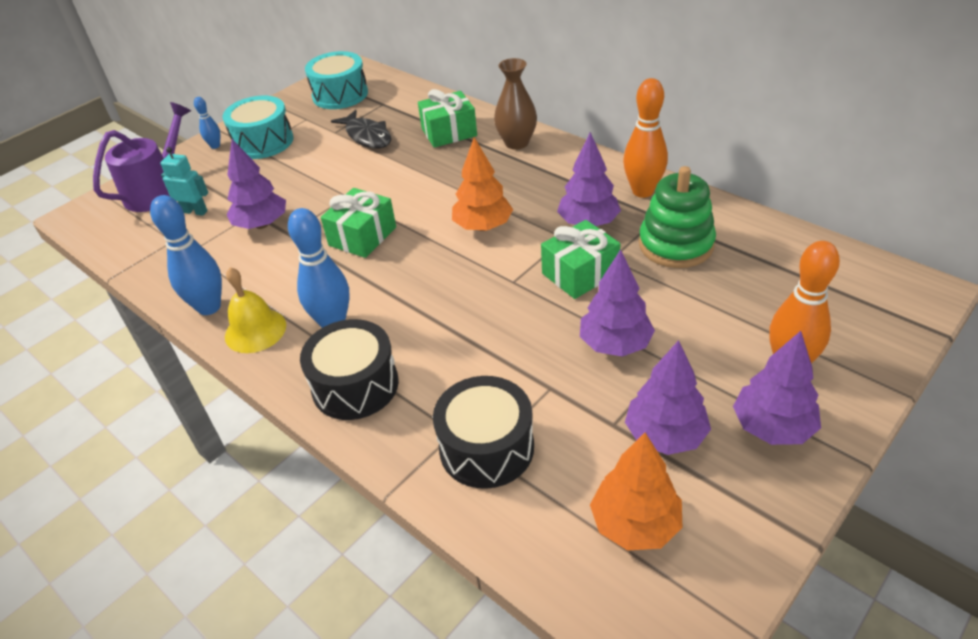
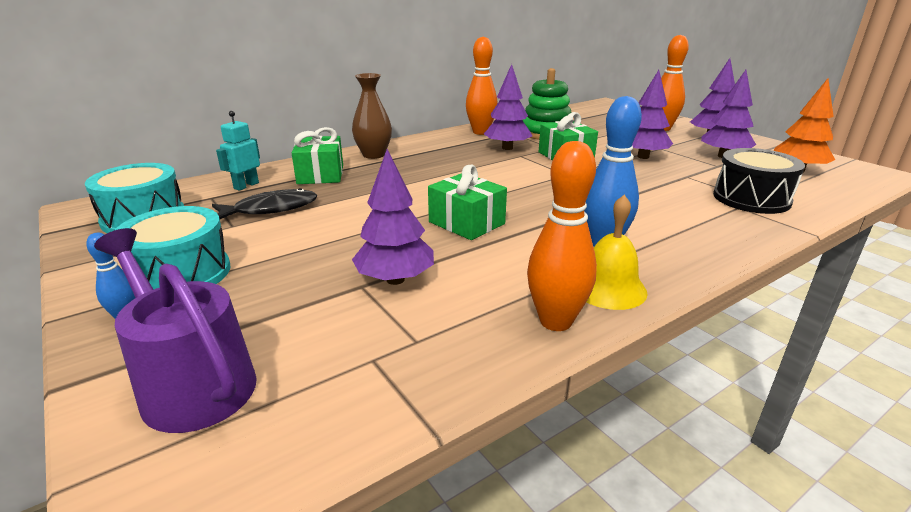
camera: 80 degrees left, 15 degrees down
blue bowling pin [150,195,222,315] -> orange bowling pin [527,141,597,331]
turquoise robot [160,147,208,216] -> turquoise robot moved to [216,111,260,191]
black drum [300,319,399,420] -> none
orange tree [452,137,513,231] -> none

